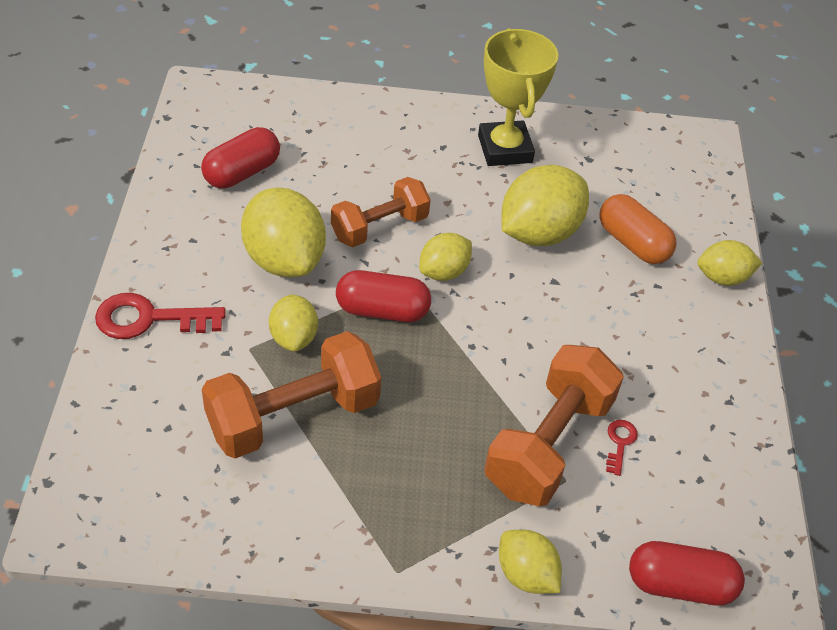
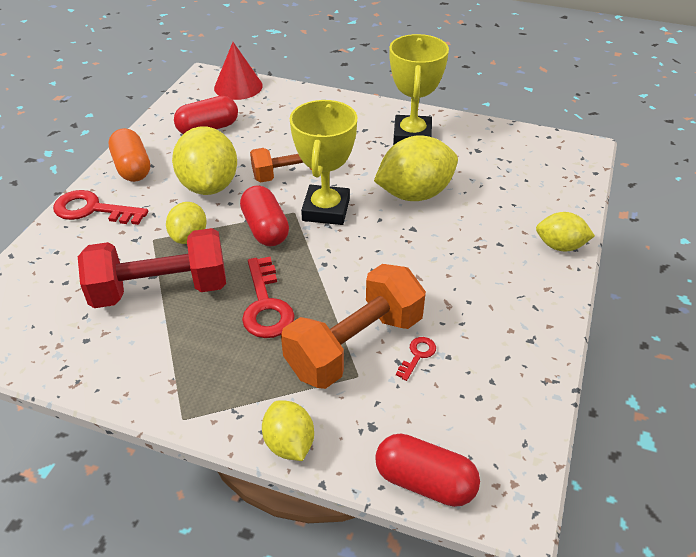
camera: 20 degrees right, 5 degrees down
orange dumbbell [202,331,381,458] -> red dumbbell [78,228,226,308]
red capsule [336,270,431,322] -> red capsule turned 45 degrees clockwise [240,185,289,246]
yellow lemon [419,233,472,281] -> yellow trophy [290,100,358,225]
orange capsule [600,194,676,264] -> orange capsule moved to [109,128,150,182]
none -> red cone [214,42,263,100]
none -> red key [242,257,295,338]

